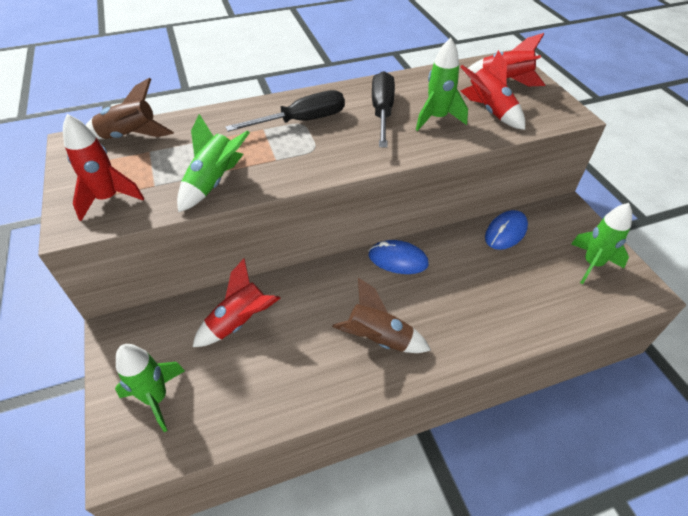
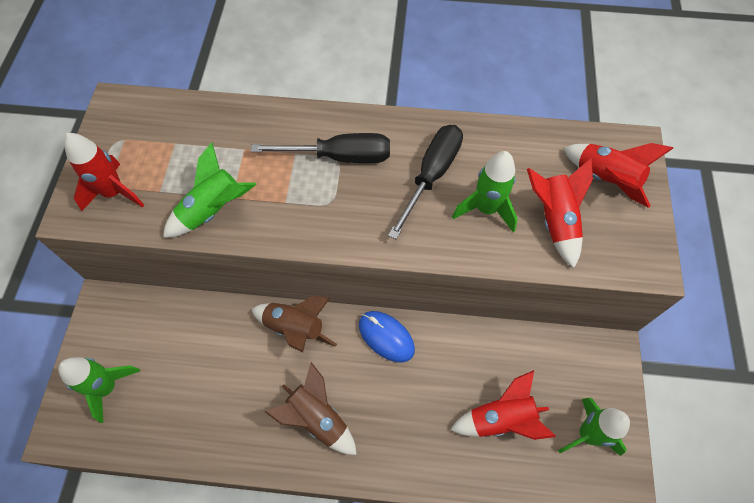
camera: 25 degrees right, 15 degrees up
brown rocket [86,78,174,139] -> brown rocket moved to [251,296,337,353]
red rocket [193,258,280,347] -> red rocket moved to [450,370,556,440]
blue mouse [485,210,528,250] -> none

